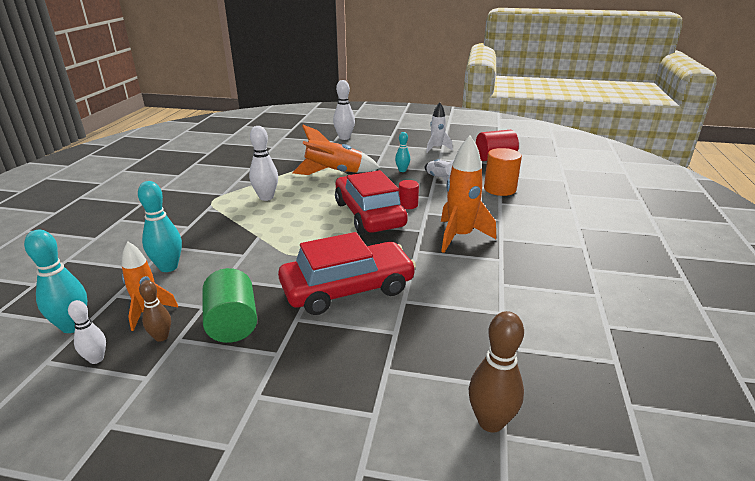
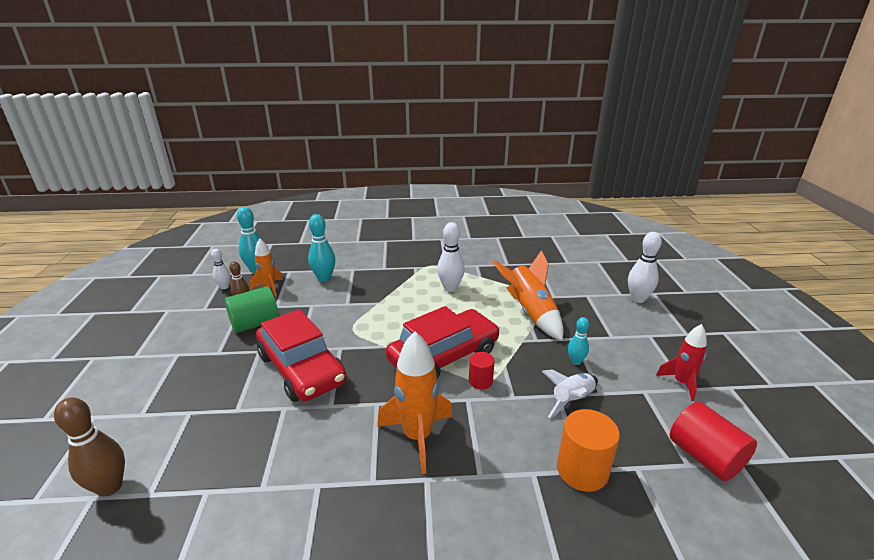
camera: 75 degrees right, 0 degrees up
white rocket [426,102,453,153] -> red rocket [656,324,707,401]

